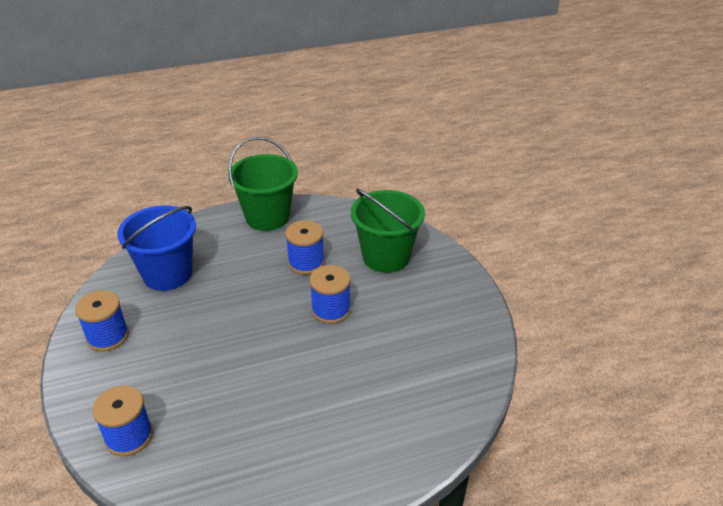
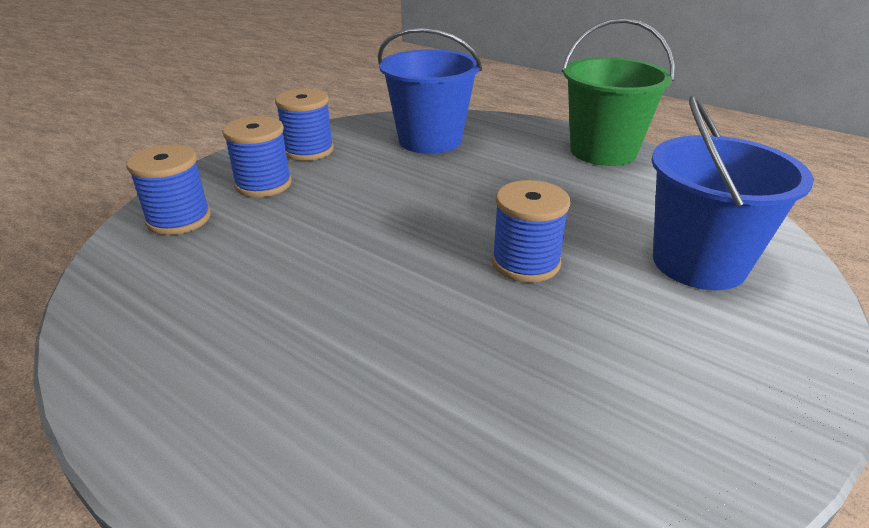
camera: 55 degrees right, 5 degrees down
blue spool [285,220,325,275] -> blue spool moved to [222,116,292,197]
green bucket [351,188,425,273] -> blue bucket [651,95,814,290]

